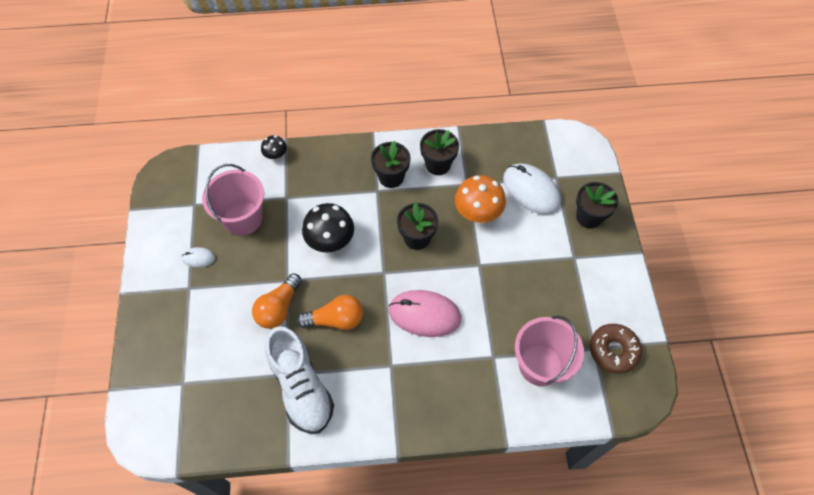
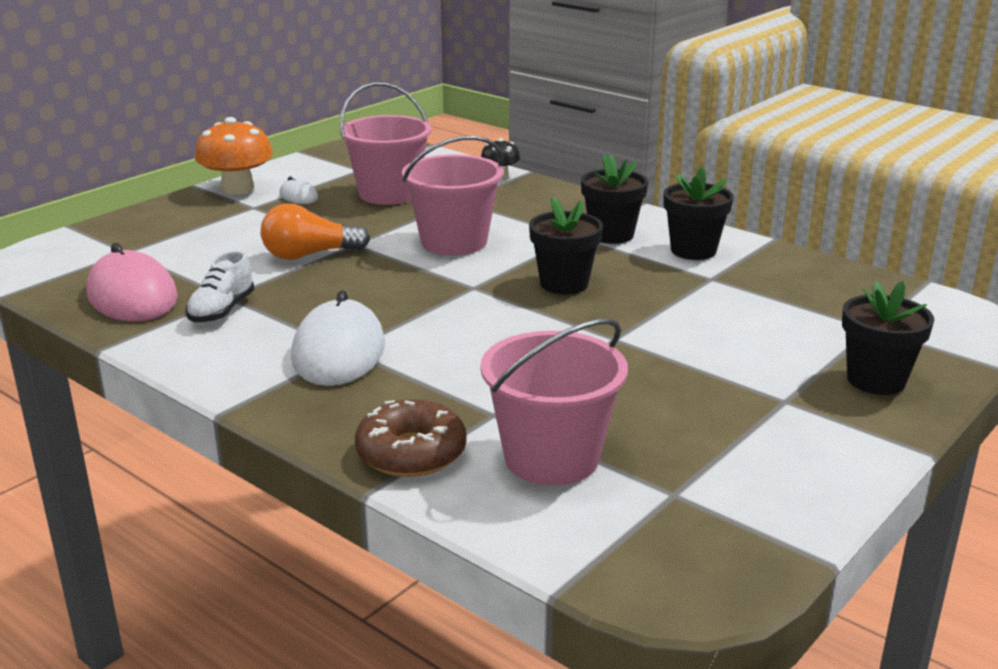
camera: 45 degrees right, 35 degrees down
white shoe [265,326,334,434] -> white shoe [186,251,255,323], size x0.54
orange light bulb [297,295,363,330] -> none
black mushroom [302,203,354,253] -> pink bucket [402,136,504,255]
pink mouse [389,290,461,337] -> pink mouse moved to [86,243,178,321]
orange mushroom [455,175,506,223] -> orange mushroom moved to [195,117,273,195]
white mouse [503,163,561,215] -> white mouse moved to [291,290,385,386]
brown donut [590,324,642,373] -> brown donut moved to [355,399,467,477]

